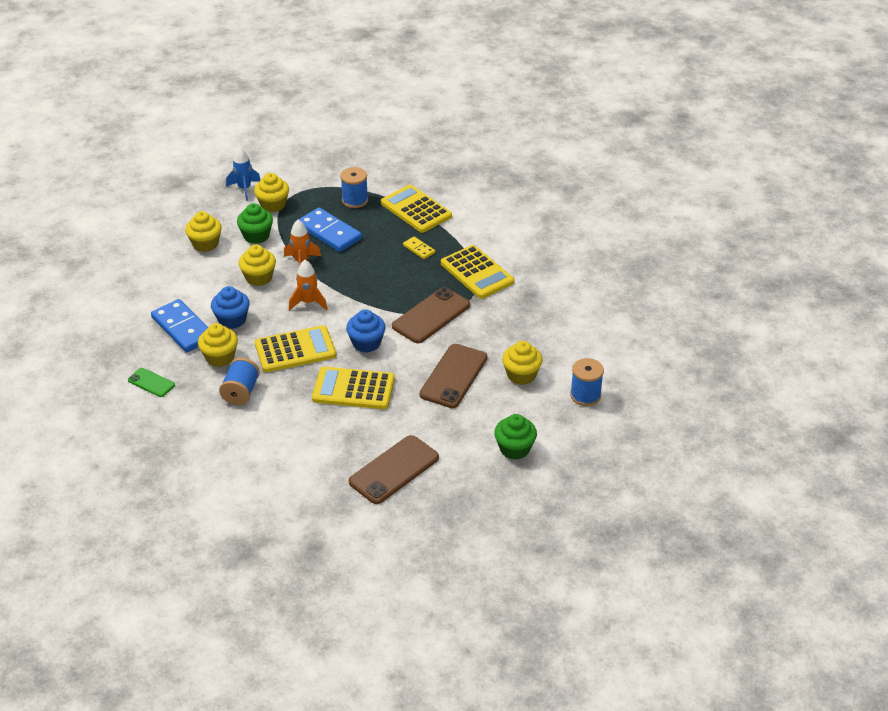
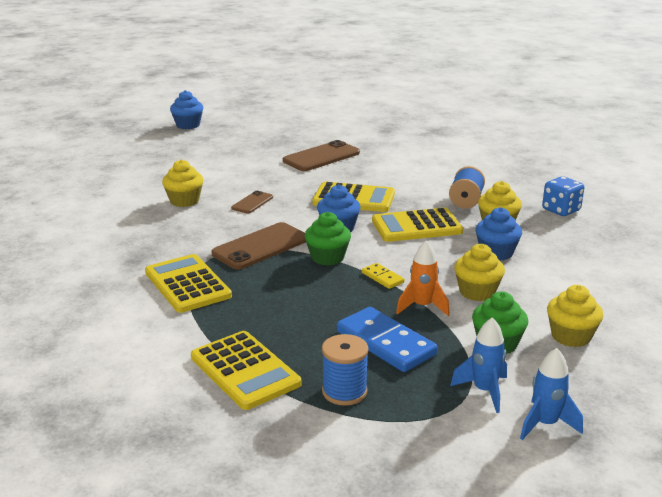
camera: 175 degrees left, 15 degrees down
green phone [128,368,175,397] -> blue dice [542,176,584,216]
blue domino [151,299,209,352] -> none
yellow cupcake [254,173,289,213] -> blue rocket [450,317,507,413]
orange rocket [289,260,328,311] -> none
yellow domino [403,237,435,259] -> yellow domino moved to [362,263,405,289]
brown phone [419,344,487,408] -> brown phone [231,191,273,213], size x0.54
green cupcake [494,414,537,460] -> green cupcake moved to [305,212,351,266]
blue spool [570,358,604,406] -> none
none -> blue cupcake [170,90,203,129]

